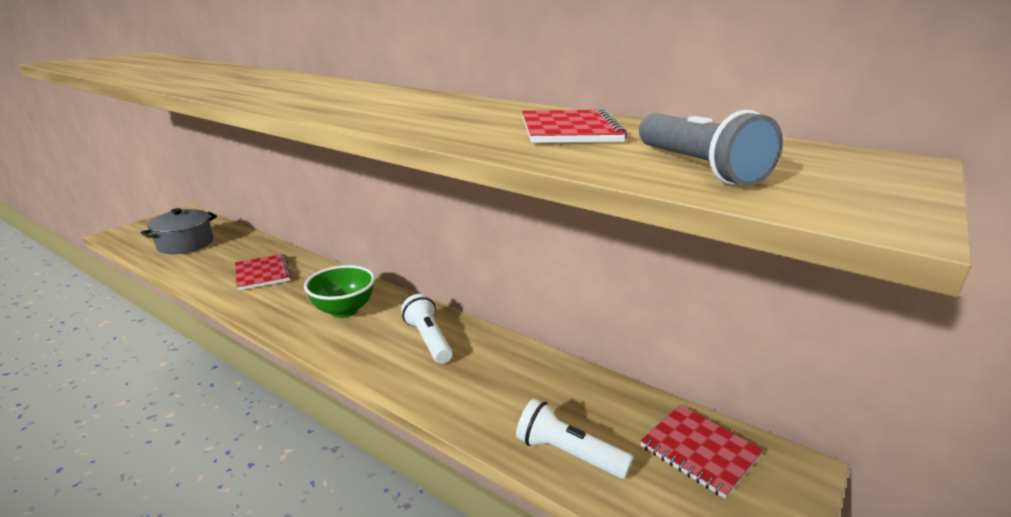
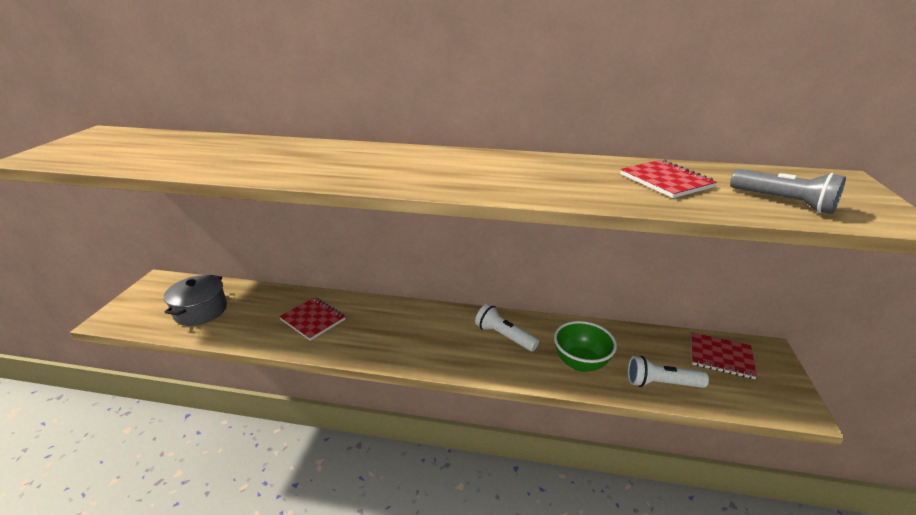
camera: 25 degrees left, 5 degrees up
green bowl [304,265,375,318] -> green bowl moved to [554,321,617,372]

